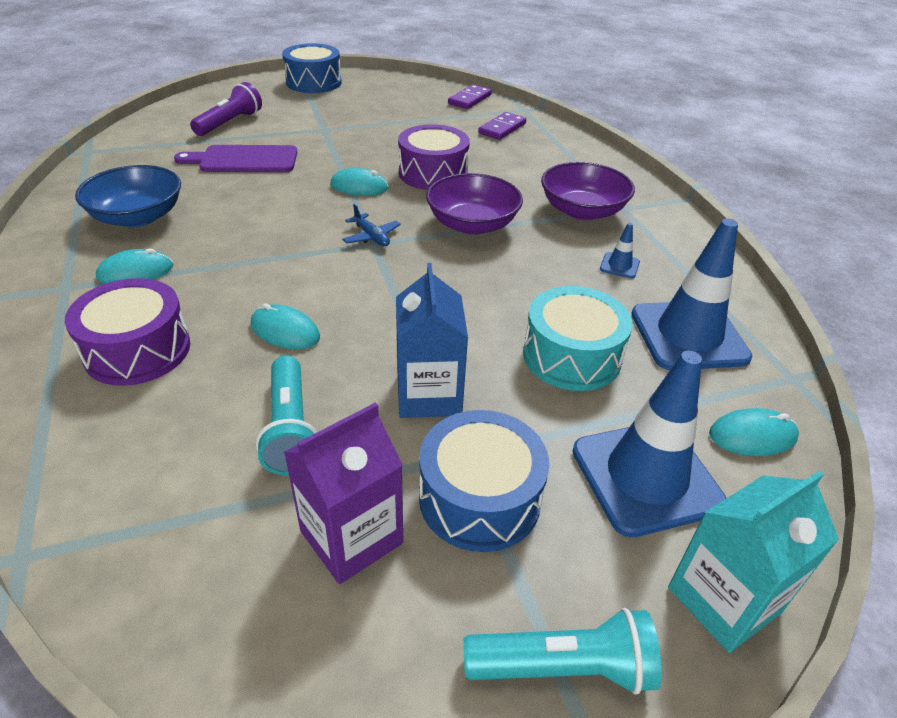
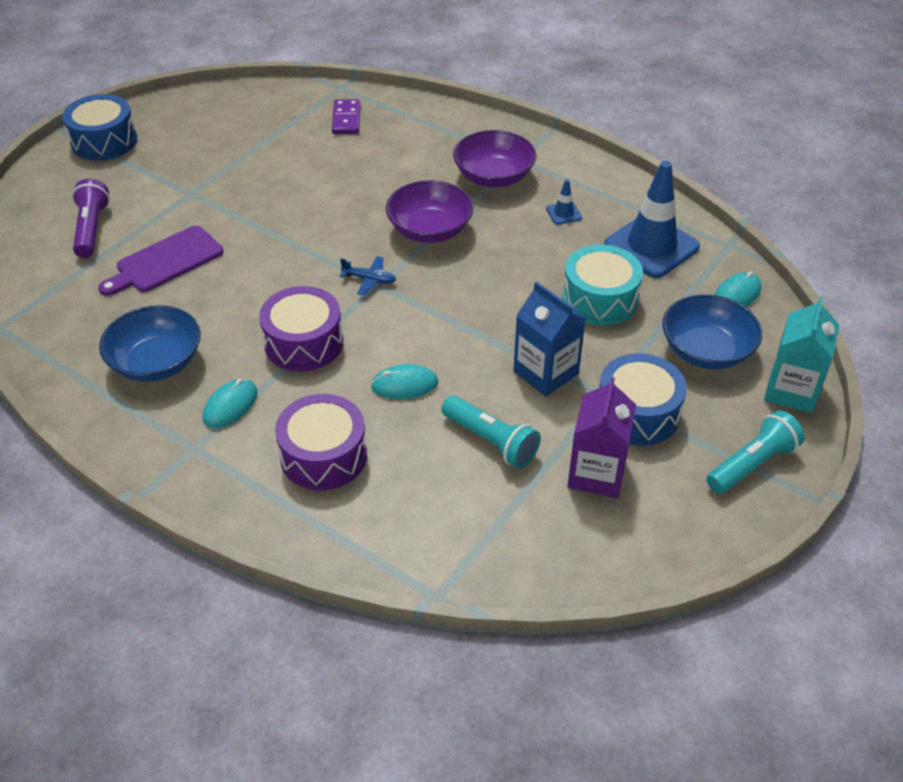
camera: 35 degrees left, 5 degrees up
turquoise mouse [330,168,389,195] -> none
purple drum [398,124,470,190] -> purple drum moved to [259,286,343,371]
purple domino [448,85,492,109] -> none
blue traffic cone [572,351,726,537] -> blue bowl [662,294,762,369]

